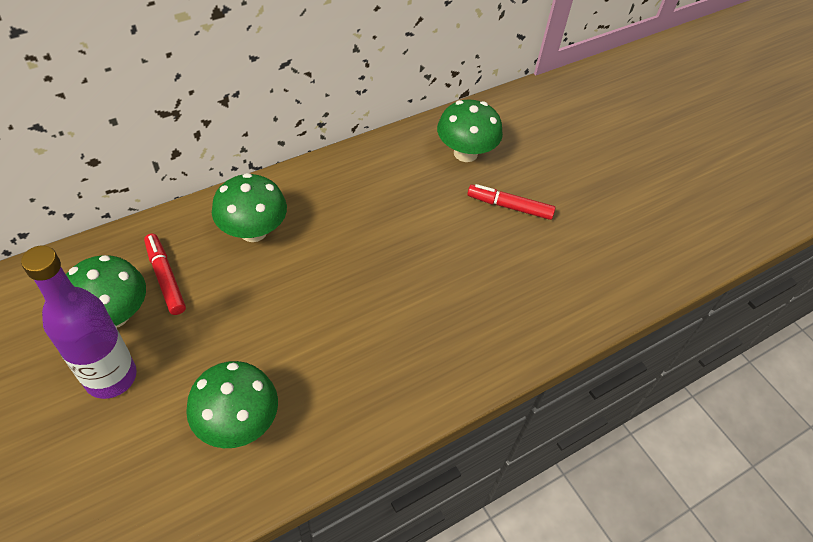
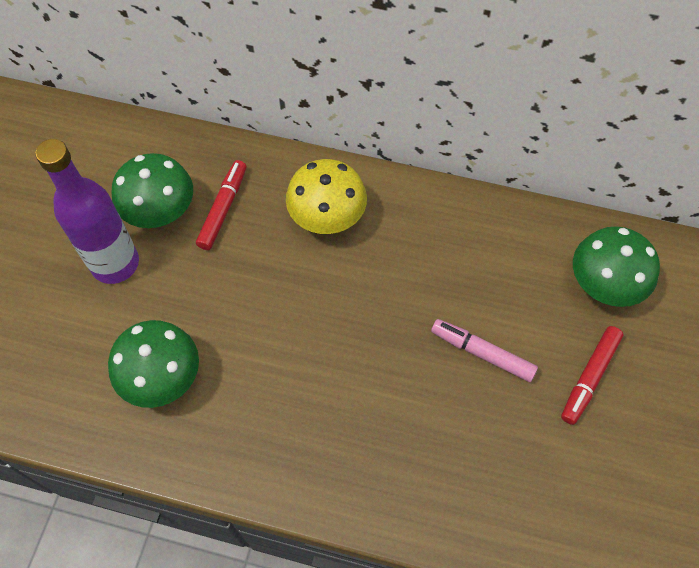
camera: 50 degrees right, 10 degrees up
green mushroom [212,173,287,242] -> yellow mushroom [286,159,367,234]
red marker [467,184,555,220] -> red marker turned 120 degrees counterclockwise [561,326,623,425]
none -> pink marker [431,319,538,382]

